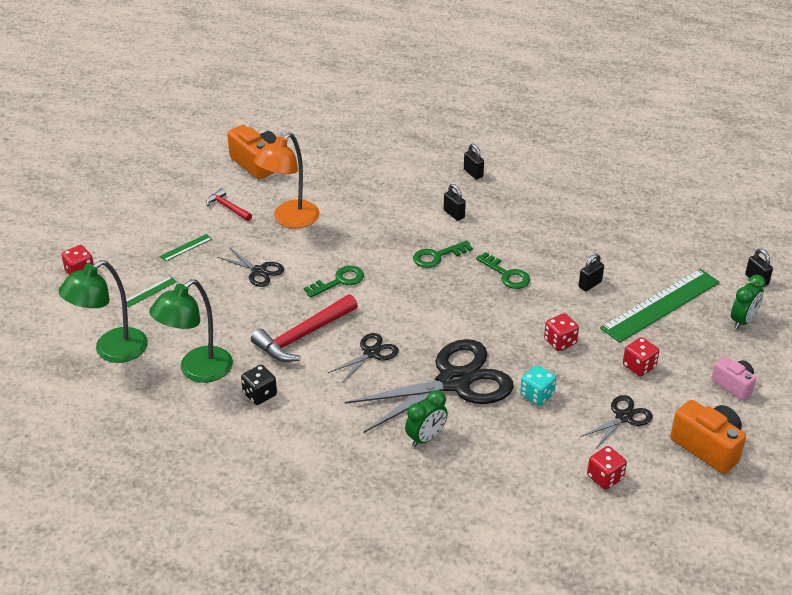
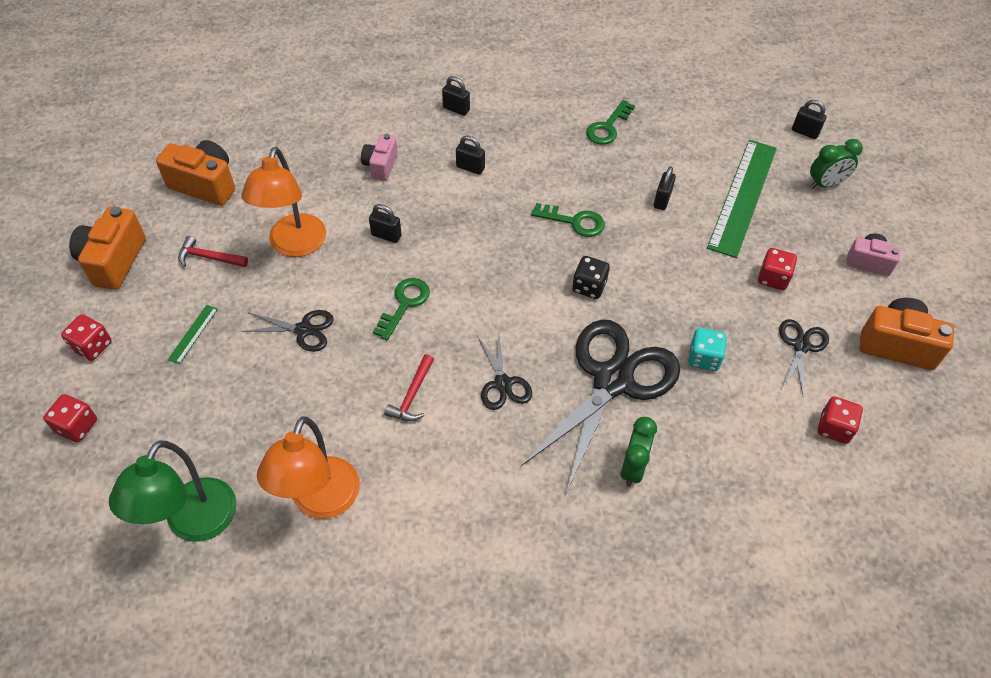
camera: 30 degrees left, 15 degrees up
green ruler [126,277,177,307] -> none
green lamp [149,279,233,383] -> orange lamp [257,416,360,519]
black dice [241,365,277,405] -> black dice moved to [572,256,610,299]
red hammer [251,294,358,362] -> red hammer [384,354,434,421], size x0.55
black scissors [328,333,399,384] -> black scissors turned 150 degrees clockwise [477,331,532,410]
green key [413,241,473,268] -> green key moved to [586,100,635,145]
red dice [544,313,579,351] -> red dice moved to [61,314,112,361]
green clock [731,275,766,329] -> green clock turned 60 degrees clockwise [810,139,863,189]
none -> orange camera [69,207,146,290]
none -> pink camera [361,134,398,181]
none -> black padlock [369,204,402,243]

